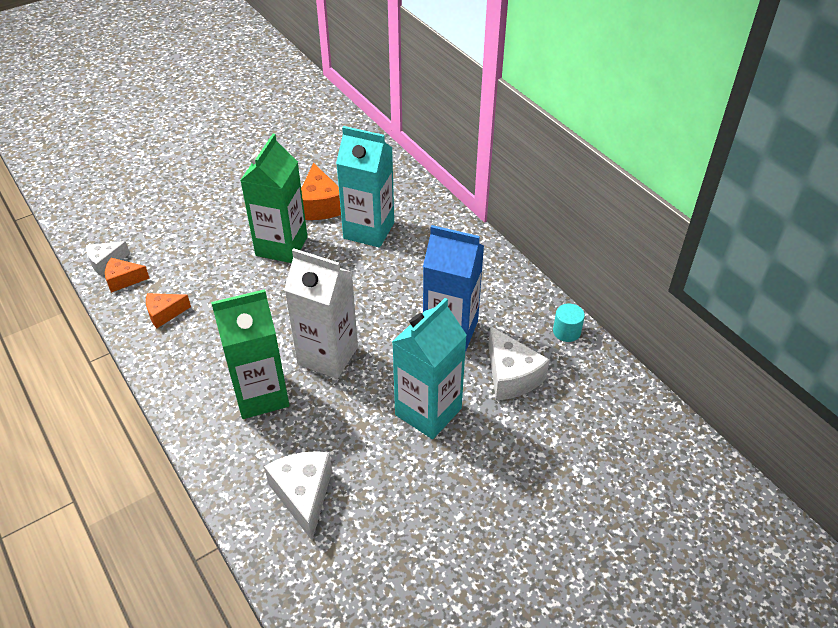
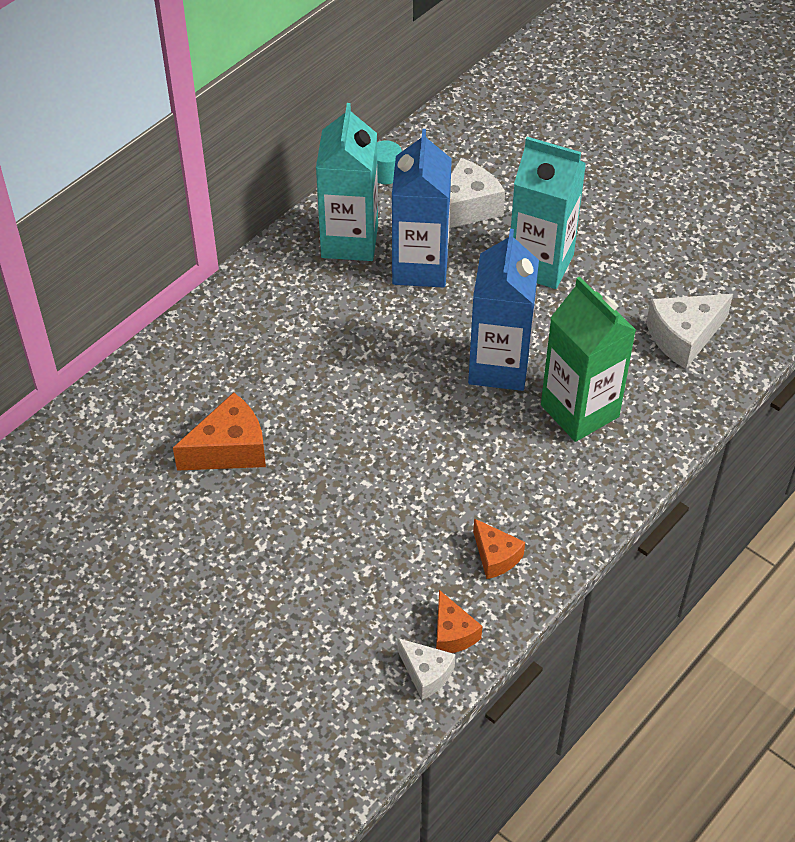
camera: 105 degrees left, 5 degrees up
green carton [240,134,308,263] -> none
white carton [284,249,358,379] -> blue carton [468,229,539,391]
turquoise carton [336,126,394,248] -> turquoise carton moved to [316,103,378,261]

